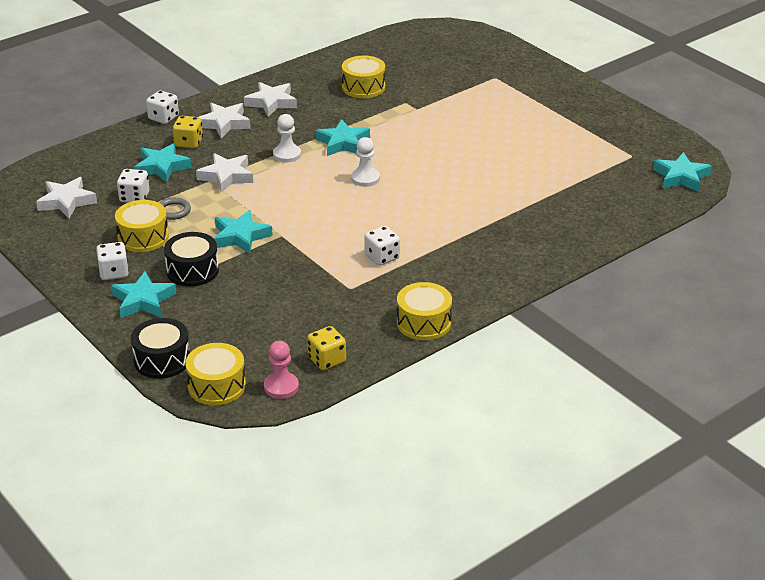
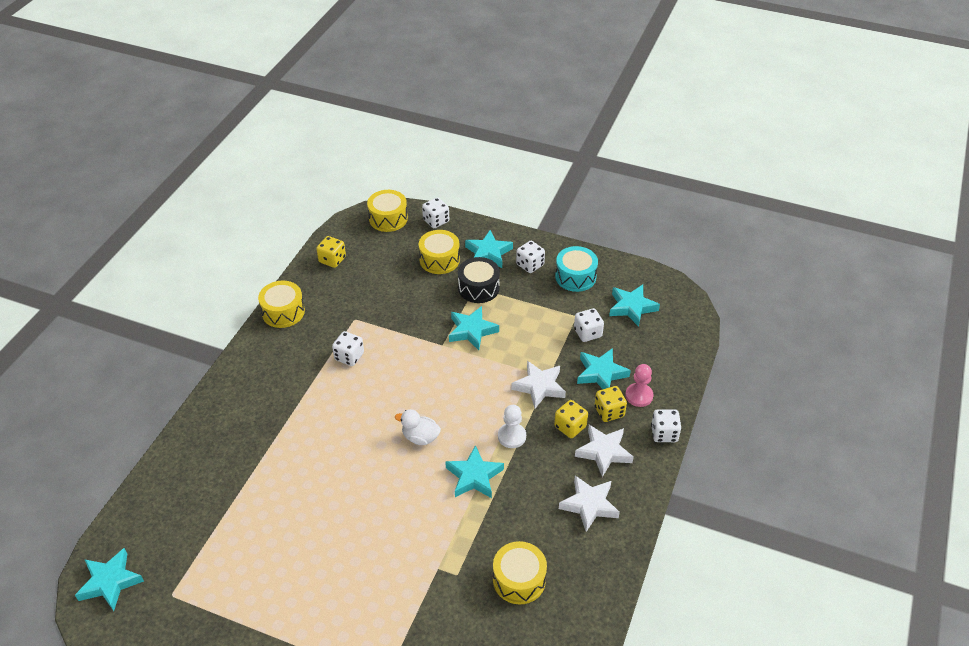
camera: 150 degrees right, 10 degrees up
white star [36,177,97,218] -> turquoise star [609,285,660,327]
yellow drum [115,200,169,252] -> yellow drum moved to [419,230,460,274]
black drum [131,318,190,379] -> white dice [422,197,449,228]
grey ring [159,197,191,220] -> none
pink pawn [264,341,299,399] -> pink pawn moved to [625,364,653,407]
white pawn [351,137,380,187] -> white duck [395,409,441,445]
none -> yellow dice [554,400,588,438]
none -> turquoise drum [555,246,598,292]

